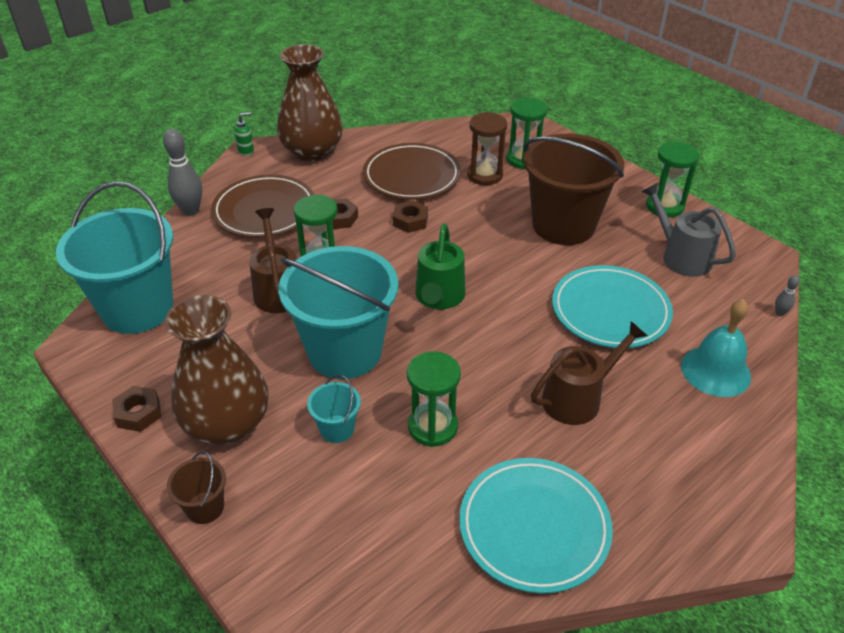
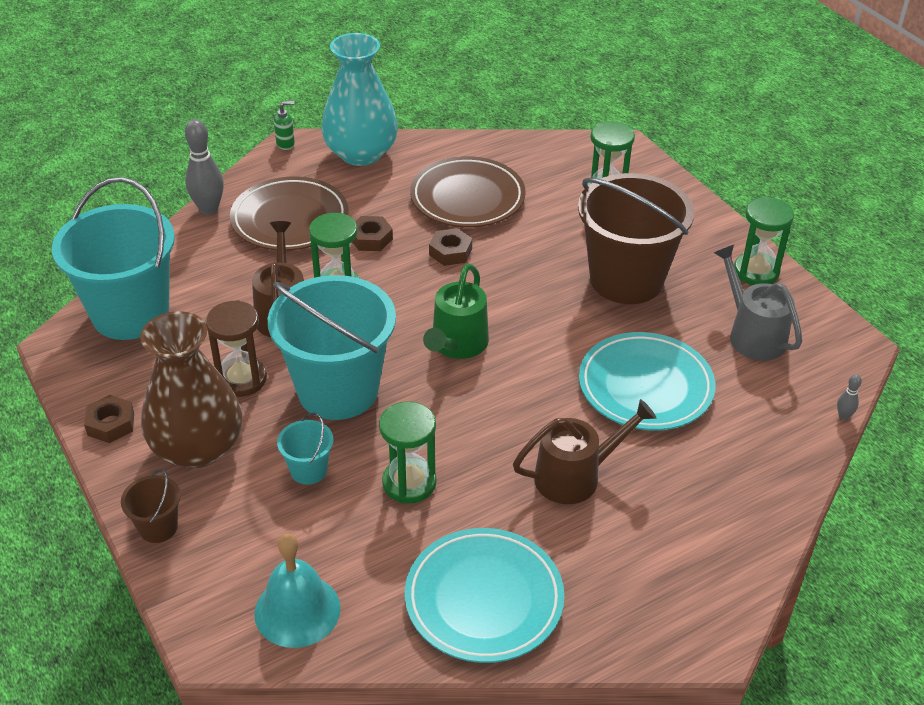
camera: 10 degrees right, 0 degrees up
brown vase [277,44,343,161] -> turquoise vase [321,33,398,166]
brown hourglass [467,112,507,185] -> brown hourglass moved to [205,300,267,397]
turquoise bell [681,299,751,397] -> turquoise bell moved to [254,534,341,648]

